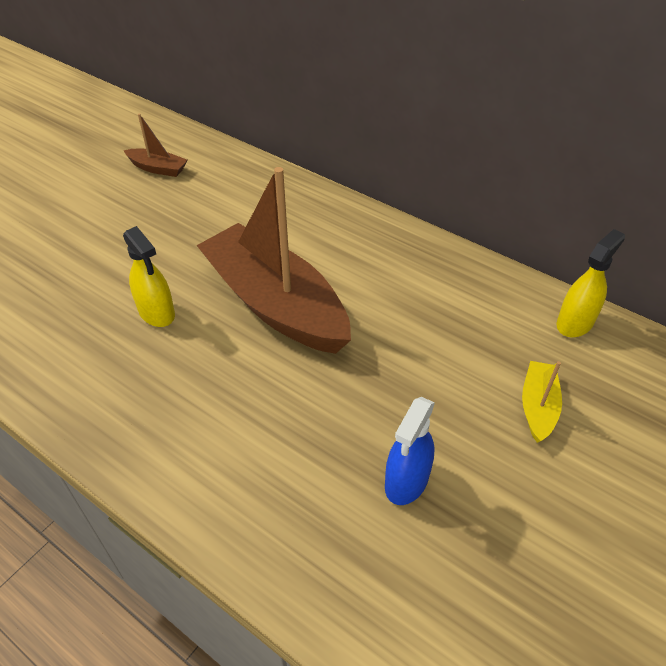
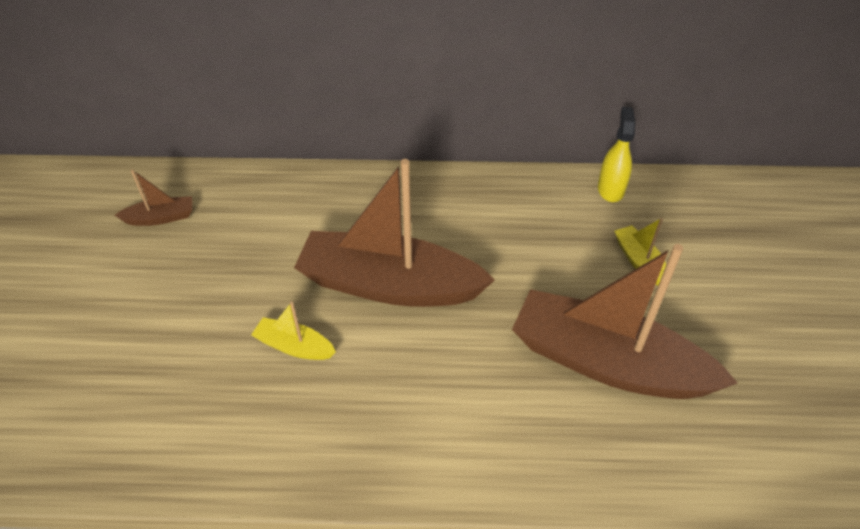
camera: 35 degrees left, 0 degrees up
yellow spray bottle [123,226,175,327] -> yellow boat [251,301,336,360]
blue spray bottle [385,397,435,505] -> brown boat [512,244,738,399]

